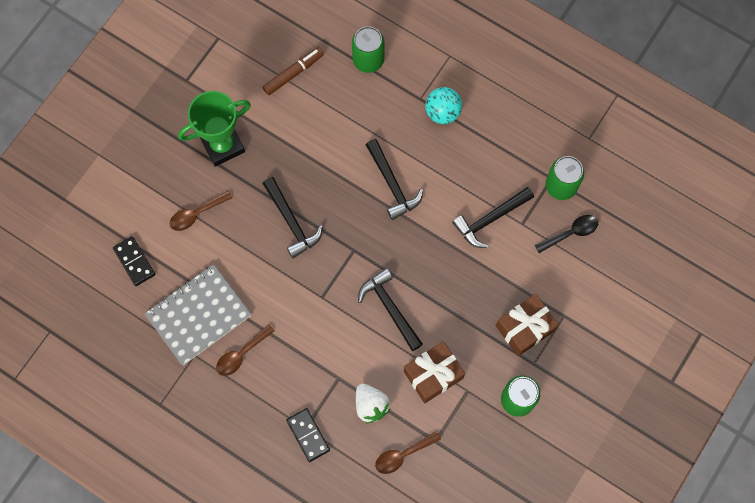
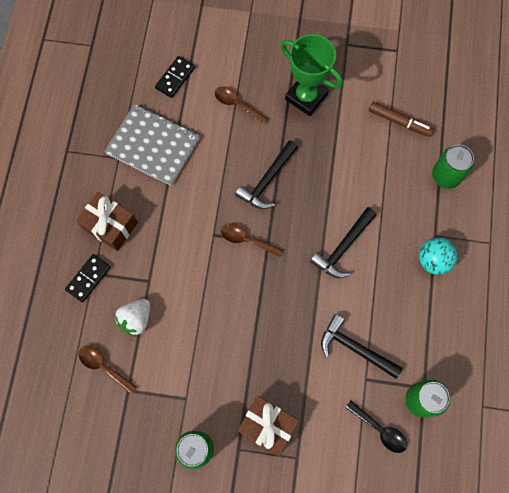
camera: 65 degrees right, 0 degrees up
brown spoon [216,324,275,376] -> brown spoon moved to [221,223,284,257]
black hammer [358,268,423,351] -> none
brown gift [404,341,465,403] -> brown gift moved to [76,192,138,251]

